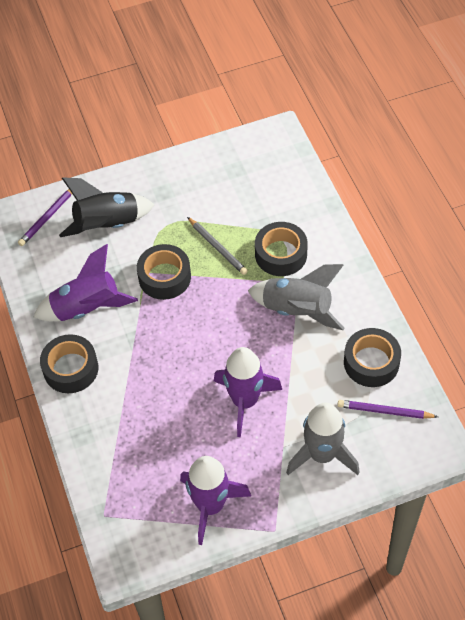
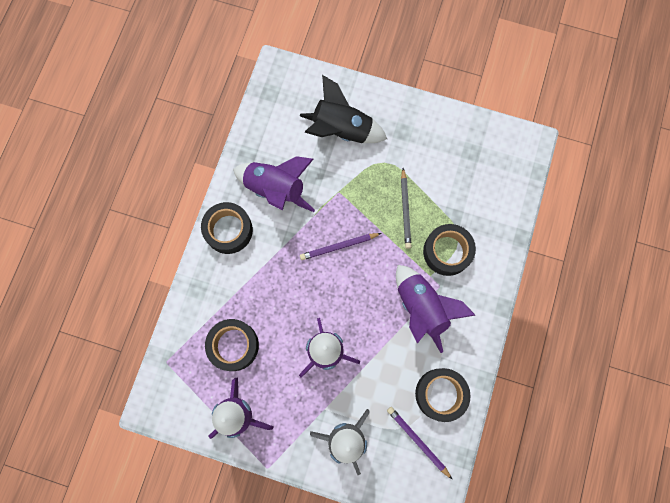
camera: 35 degrees right, 20 degrees up
purple pencil [18,189,72,246] -> purple pencil moved to [300,233,382,260]
black tape [137,244,191,300] -> black tape moved to [205,319,259,371]
grey rocket [248,264,344,330] -> purple rocket [396,265,476,353]

